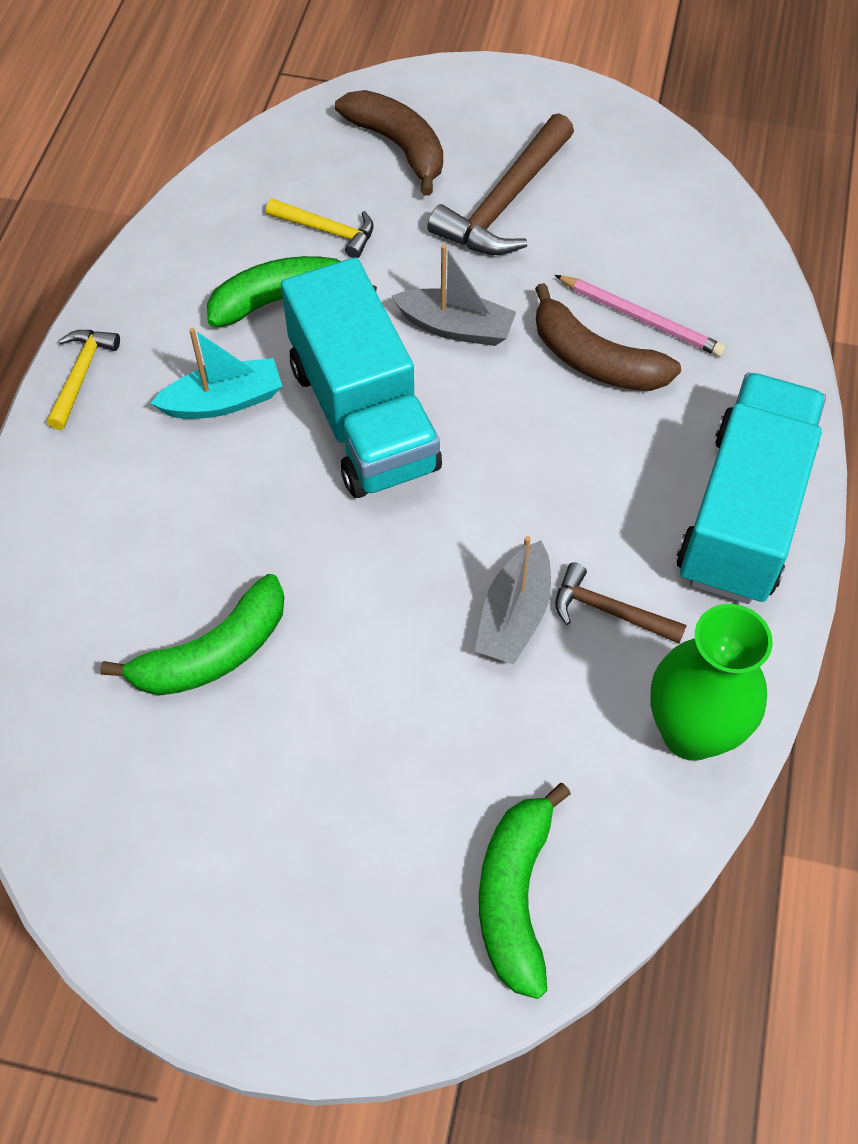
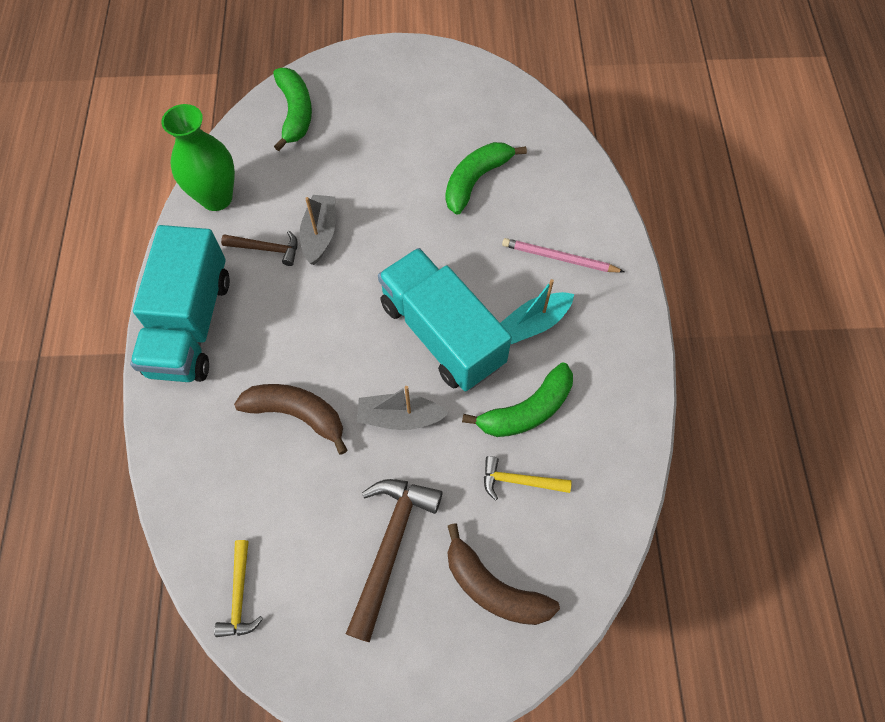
camera: 165 degrees right, 5 degrees up
yellow hammer [47,330,120,430] -> yellow hammer moved to [214,540,263,637]
pink pencil [555,275,726,357] -> pink pencil moved to [502,238,624,273]

